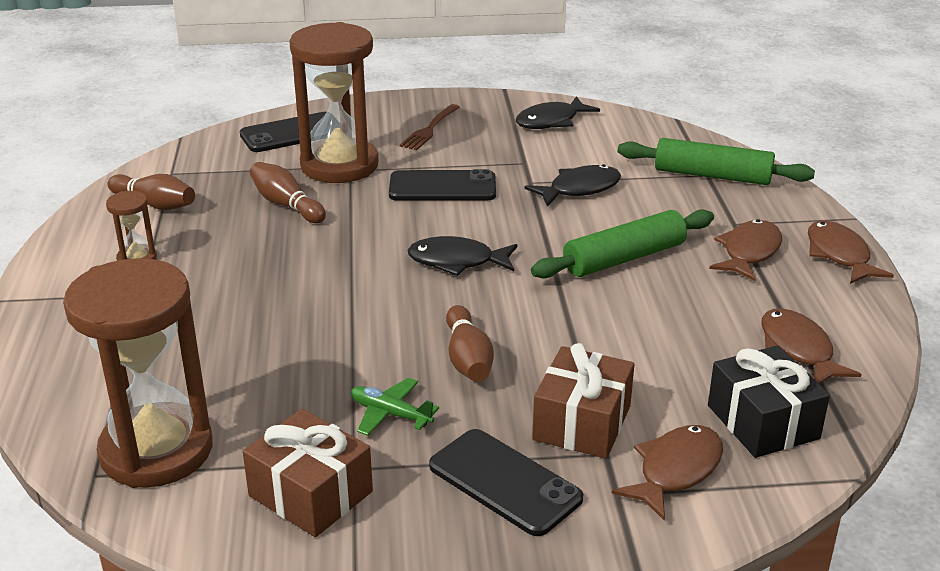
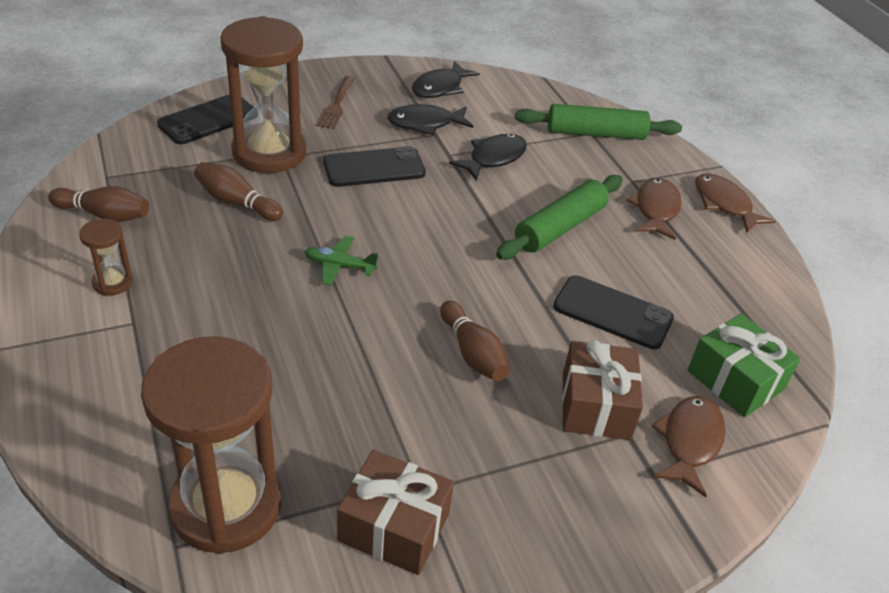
camera: 20 degrees left, 10 degrees up
green plane [351,378,439,436] -> green plane moved to [305,236,379,286]
black fish [407,236,518,276] -> black fish moved to [387,104,473,135]
black phone [429,429,583,536] -> black phone moved to [553,275,674,349]
black gift [708,345,830,458] -> green gift [688,314,801,418]
brown fish [761,308,862,384] -> none

